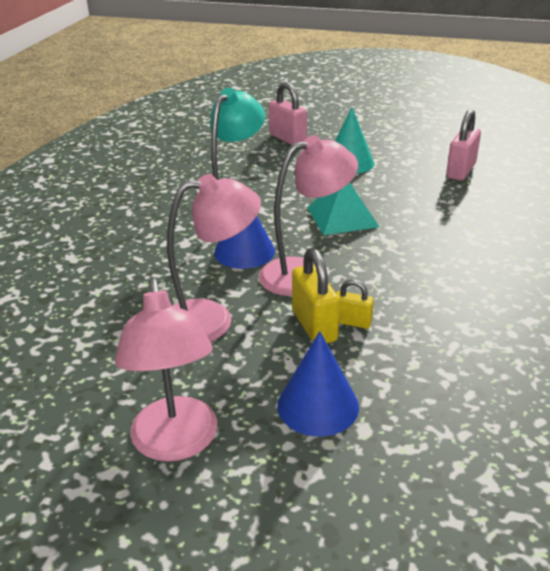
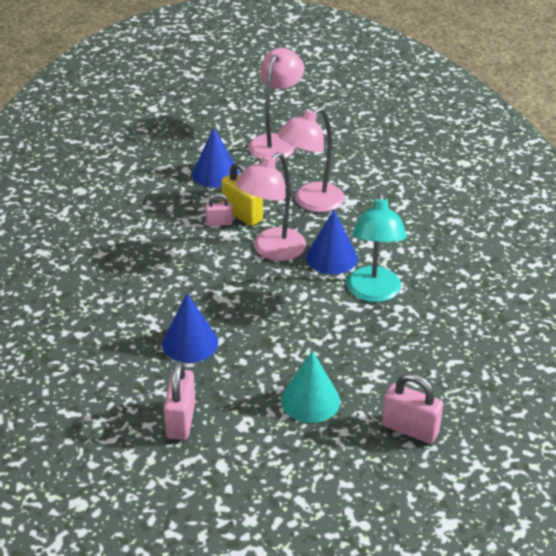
camera: 155 degrees right, 5 degrees up
pink lamp [115,278,217,462] -> pink lamp turned 60 degrees clockwise [248,48,304,161]
turquoise pyramid [307,183,379,235] -> none
yellow padlock [336,280,374,329] -> pink padlock [205,193,233,226]
none -> blue cone [162,294,218,363]

